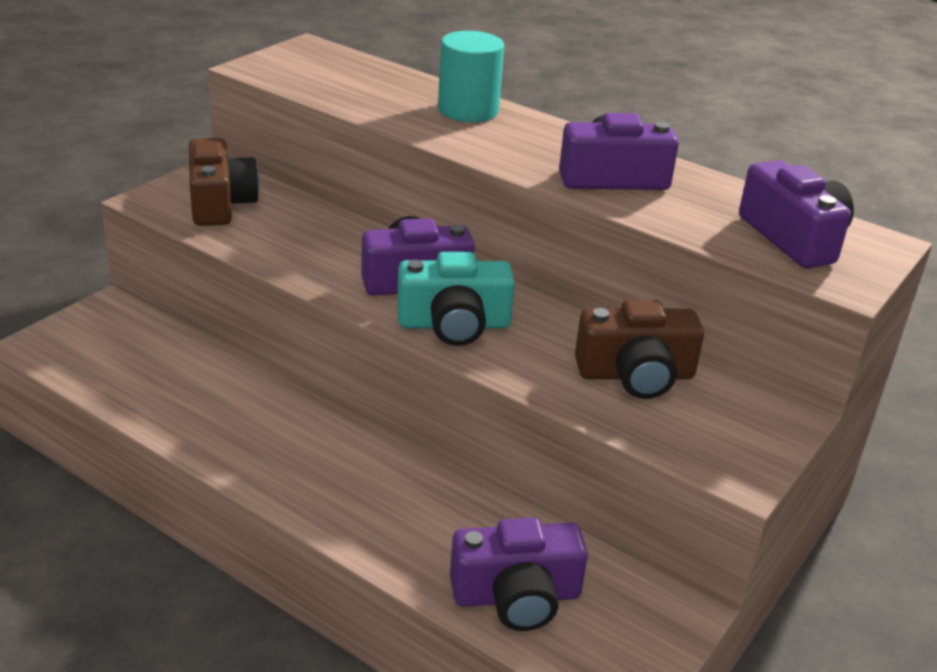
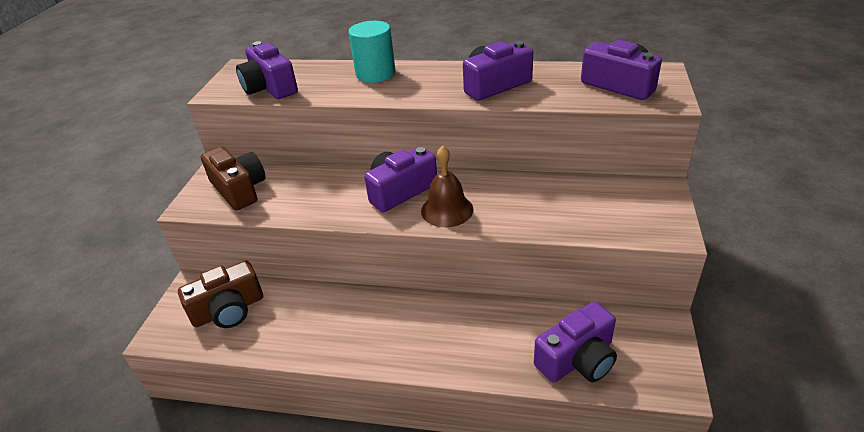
camera: 20 degrees left, 5 degrees up
turquoise camera [397,252,515,346] -> brown bell [421,145,473,227]
brown camera [575,299,704,399] -> brown camera moved to [178,261,263,328]
none -> purple camera [236,41,298,99]

